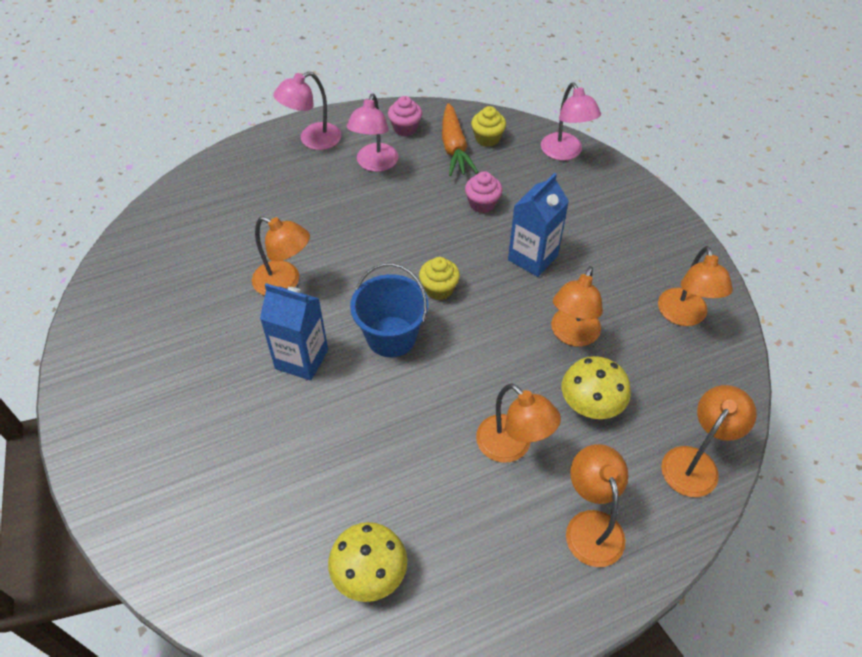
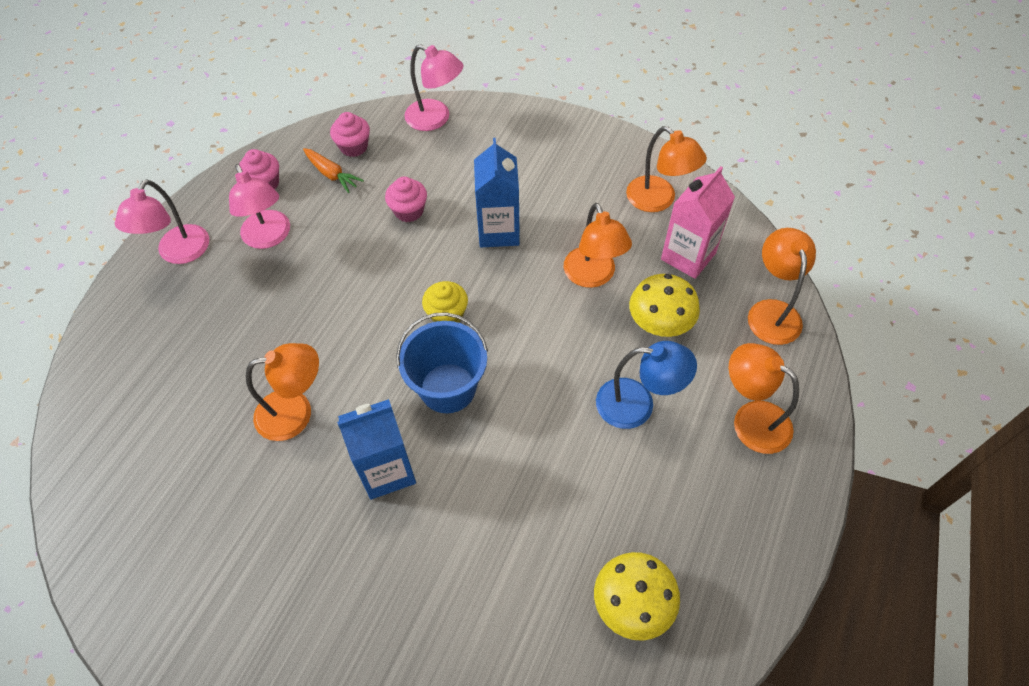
camera: 40 degrees left, 5 degrees up
orange carrot [442,103,478,176] -> orange carrot [303,148,364,193], size x0.65
yellow cupcake [471,106,506,147] -> pink cupcake [330,112,370,157]
orange lamp [476,383,561,463] -> blue lamp [596,341,697,429]
none -> pink carton [661,166,735,279]

